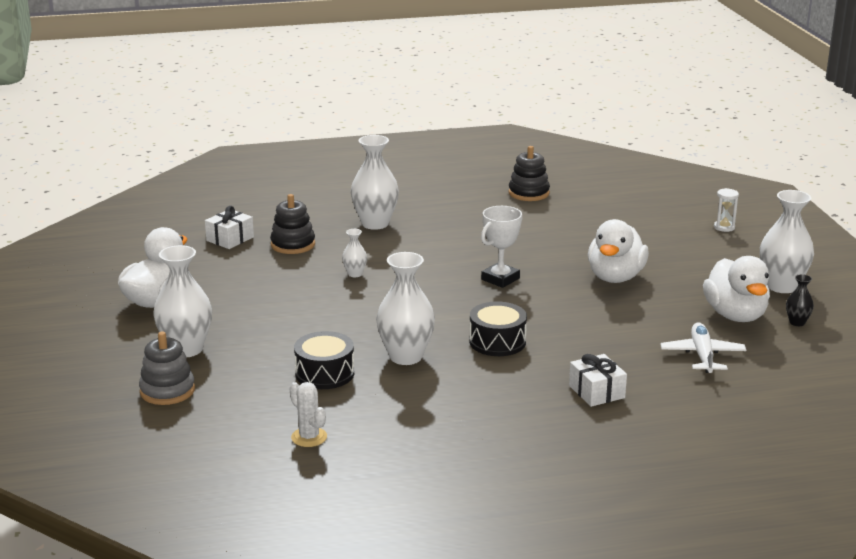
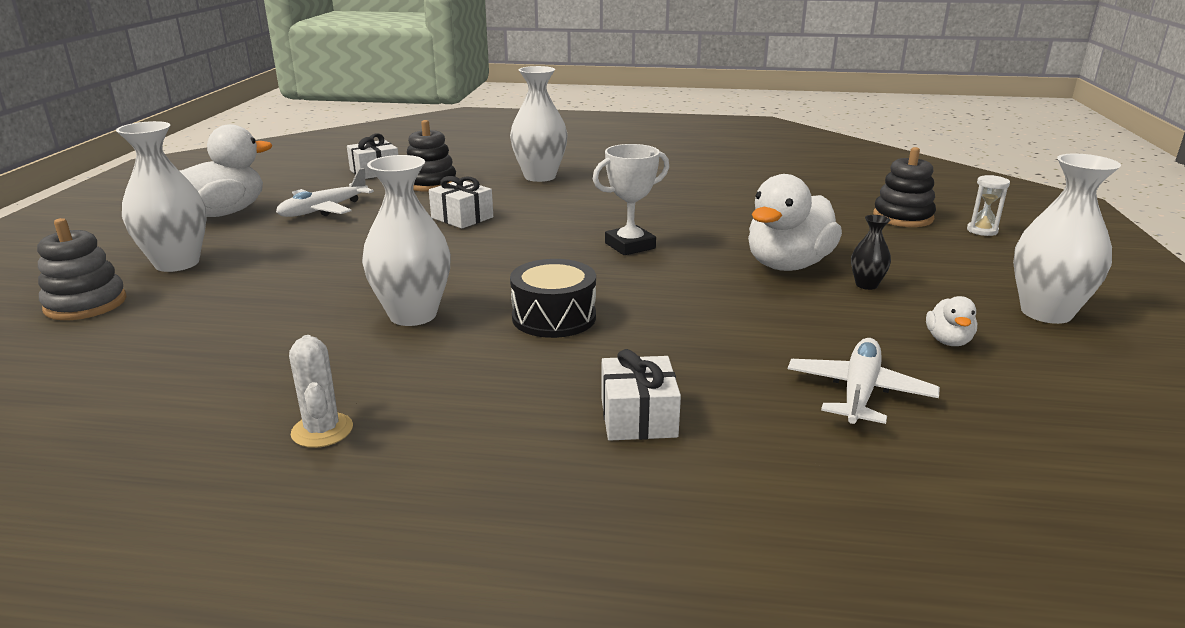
camera: 20 degrees right, 0 degrees up
white cactus [290,382,327,447] -> white cactus moved to [289,335,353,448]
black drum [294,331,354,389] -> none
white vase [342,229,367,277] -> white gift [429,176,493,229]
black stacking toy [509,146,550,201] -> black stacking toy moved to [873,147,936,227]
white duck [703,256,770,322] -> white duck [926,296,977,346], size x0.46
black vase [786,274,814,326] -> black vase moved to [851,215,891,290]
none -> white plane [276,168,374,217]

